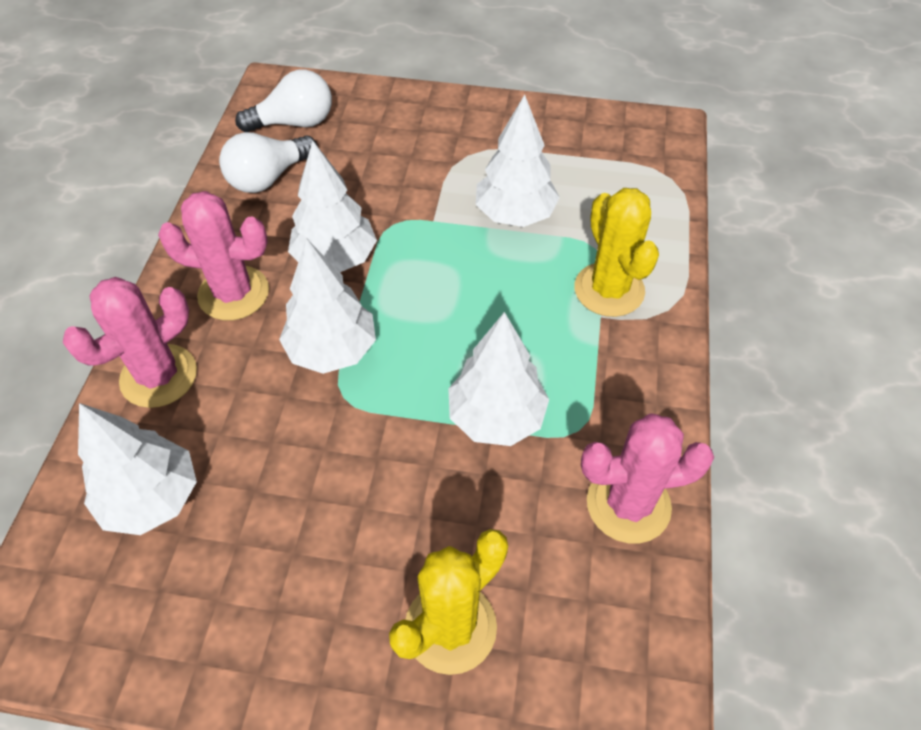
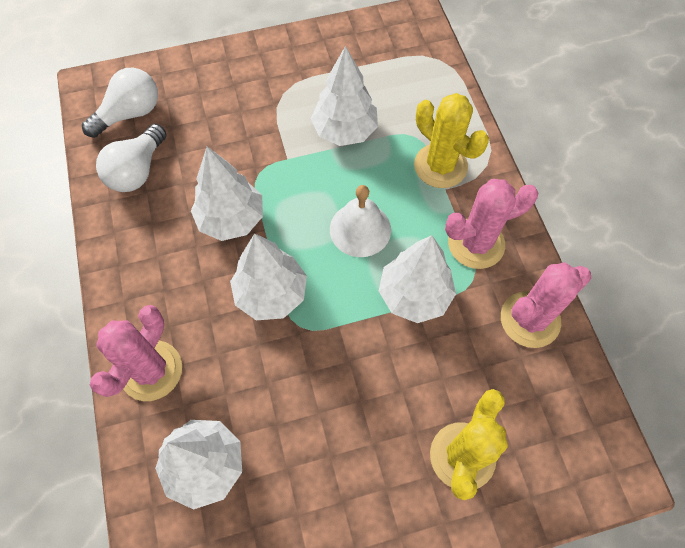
camera: 25 degrees left, 10 degrees up
pink cactus [158,191,269,320] -> pink cactus moved to [445,179,538,269]
none -> white bell [330,185,391,257]

